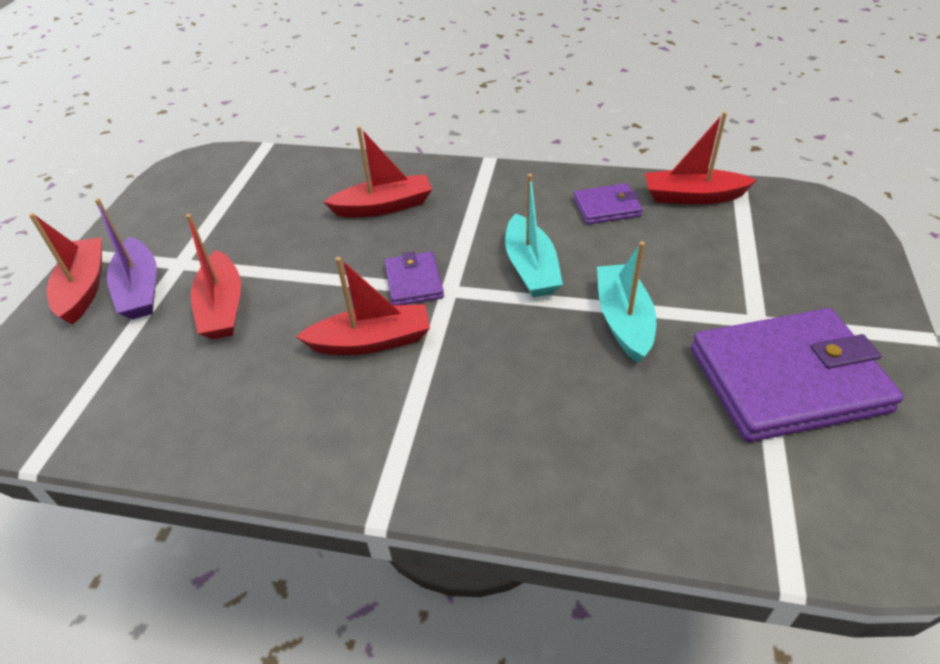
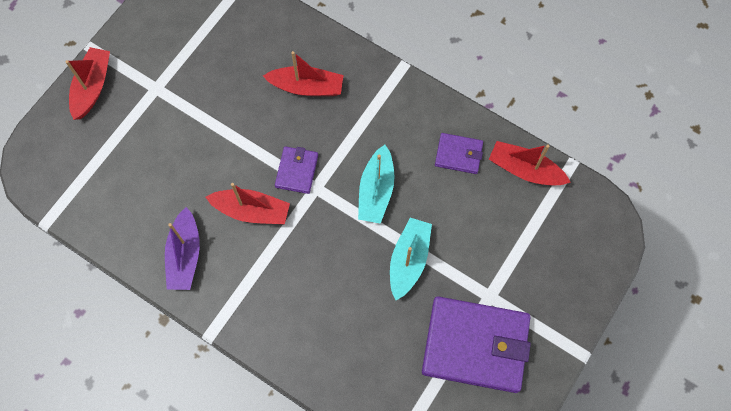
camera: 20 degrees right, 25 degrees up
purple boat [95,198,157,319] -> purple boat moved to [165,207,200,290]
red boat [186,214,241,339] -> none

